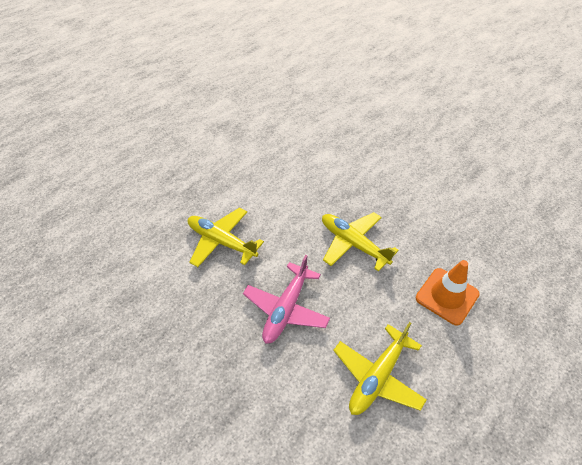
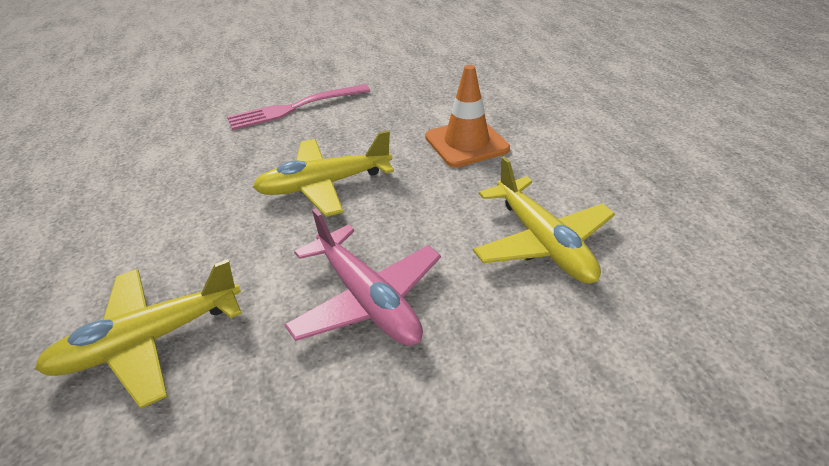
camera: 60 degrees left, 10 degrees down
none -> pink fork [227,84,370,130]

